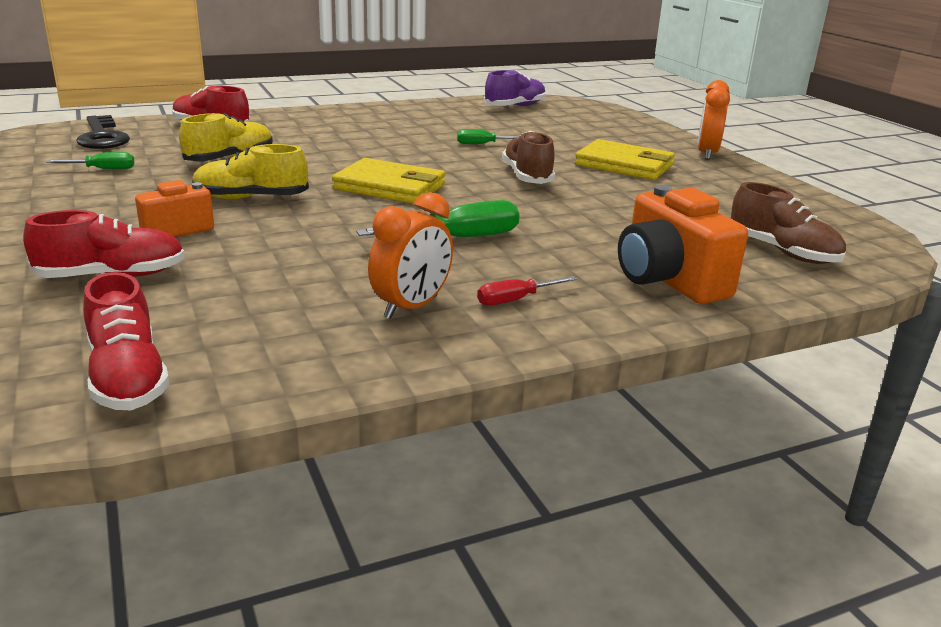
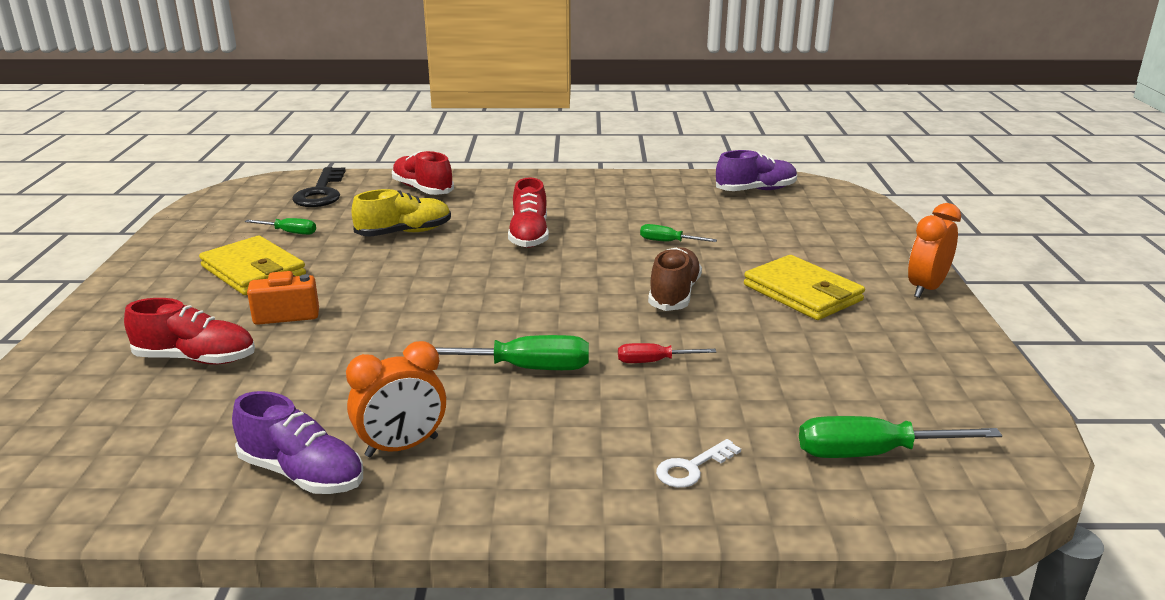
camera: 25 degrees right, 0 degrees up
red shoe [83,272,170,410] -> red shoe moved to [508,177,549,248]
yellow shoe [192,144,309,199] -> none
yellow wallet [332,158,445,204] -> yellow wallet moved to [199,236,306,295]
red screwdriver [477,276,577,306] -> red screwdriver moved to [618,343,716,363]
orange camera [618,185,748,304] -> white key [656,439,741,488]
brown shoe [731,182,846,264] -> green screwdriver [799,416,1002,458]
none -> purple shoe [232,391,363,494]

